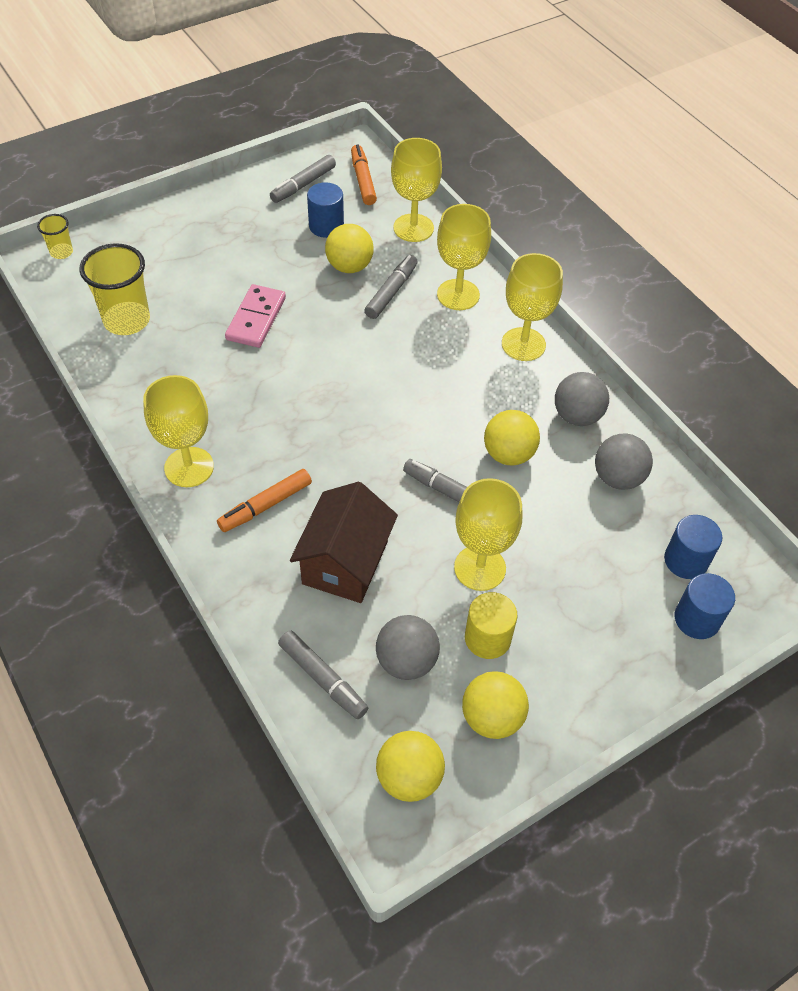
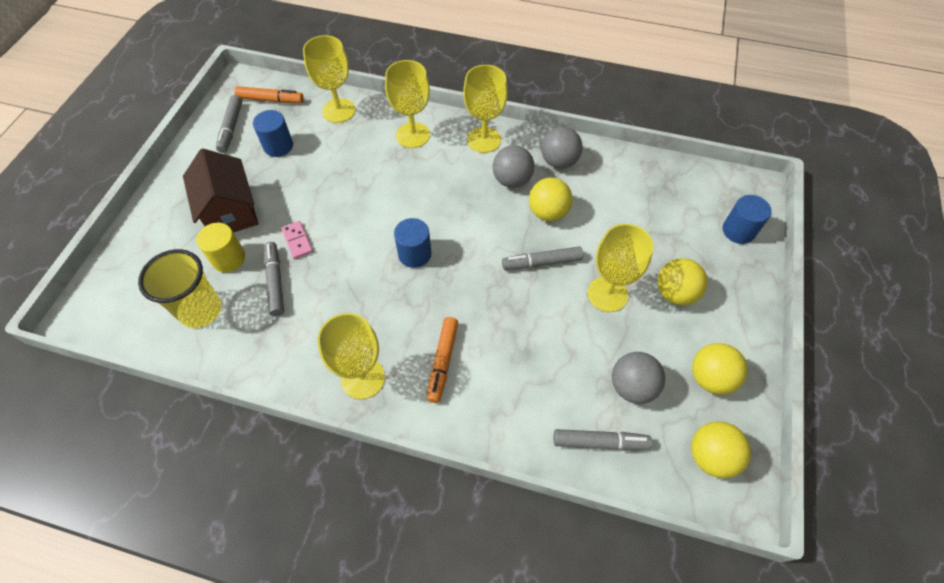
camera: 40 degrees left, 5 degrees up
yellow cup [37,214,73,259] -> none
pink domino [225,284,286,348] -> pink domino [281,221,313,259], size x0.62
brown house [290,482,398,603] -> brown house moved to [183,148,258,233]
yellow ball [325,224,374,273] -> yellow ball moved to [658,258,707,305]
orange marker [351,145,377,205] -> orange marker turned 150 degrees clockwise [234,86,304,103]
grey marker [364,255,418,319] -> grey marker moved to [264,242,284,316]
yellow cylinder [465,592,517,659] -> yellow cylinder moved to [196,223,245,272]
grey ball [595,433,653,490] -> grey ball moved to [493,145,534,188]
blue cylinder [664,515,722,579] -> blue cylinder moved to [394,218,431,268]

